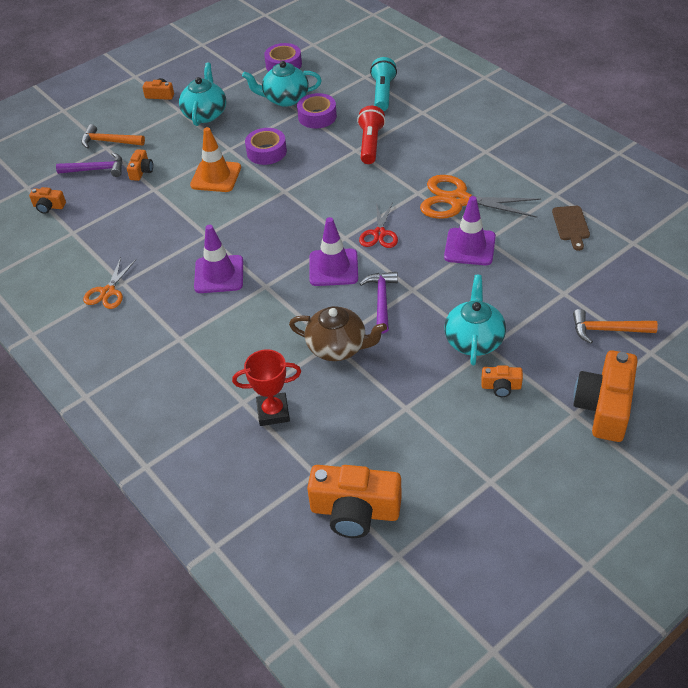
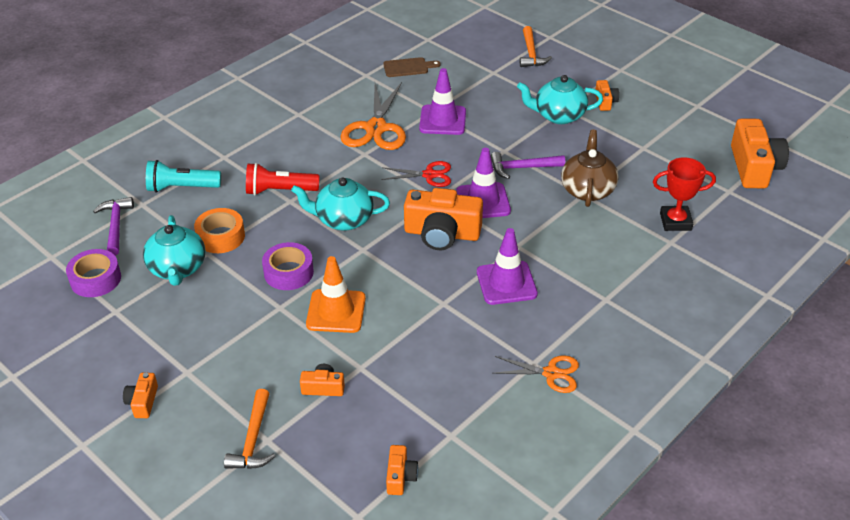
camera: 100 degrees left, 5 degrees down
purple hammer [56,152,123,177] -> purple hammer moved to [93,197,134,256]
turquoise teapot [179,63,226,126] -> turquoise teapot moved to [291,178,390,231]
red trophy [232,349,301,426] -> red trophy turned 75 degrees counterclockwise [653,157,716,231]
purple tape [297,93,337,129] -> orange tape [194,208,245,253]
orange camera [573,350,638,442] -> orange camera moved to [404,188,483,250]

